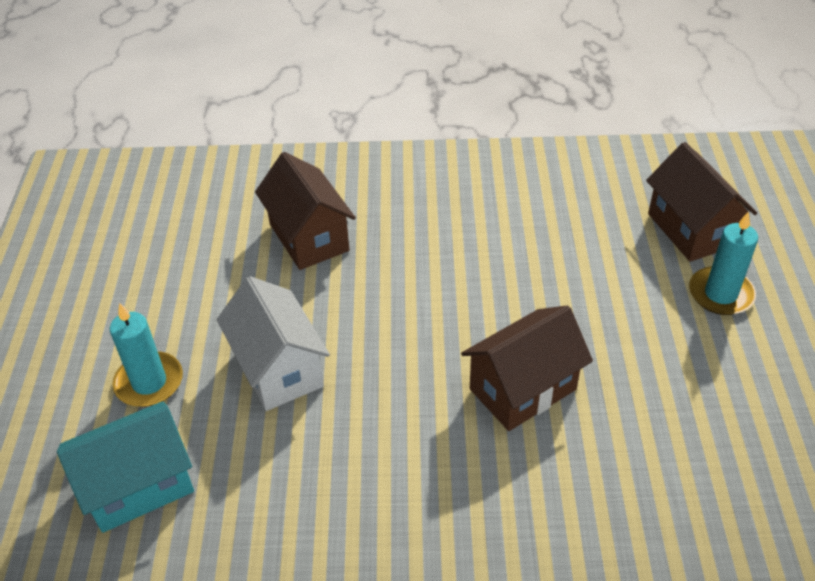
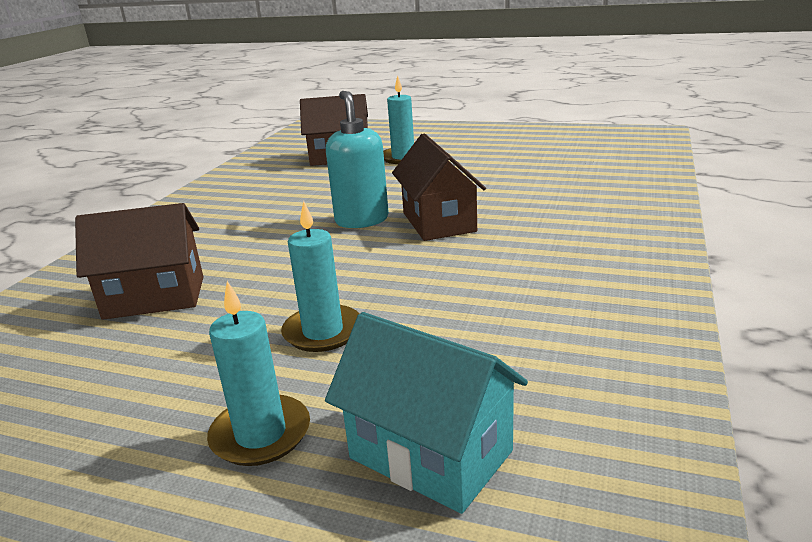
camera: 70 degrees left, 20 degrees down
turquoise house [57,401,194,533] -> turquoise house turned 45 degrees counterclockwise [325,312,528,514]
white house [217,276,330,411] -> turquoise candle [281,201,360,352]
none -> turquoise soap dispenser [326,91,389,228]

